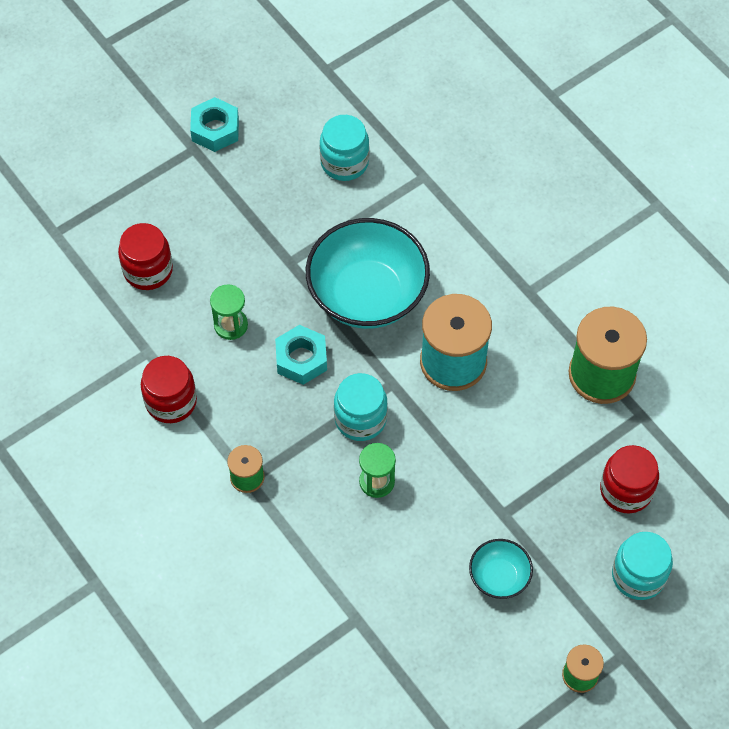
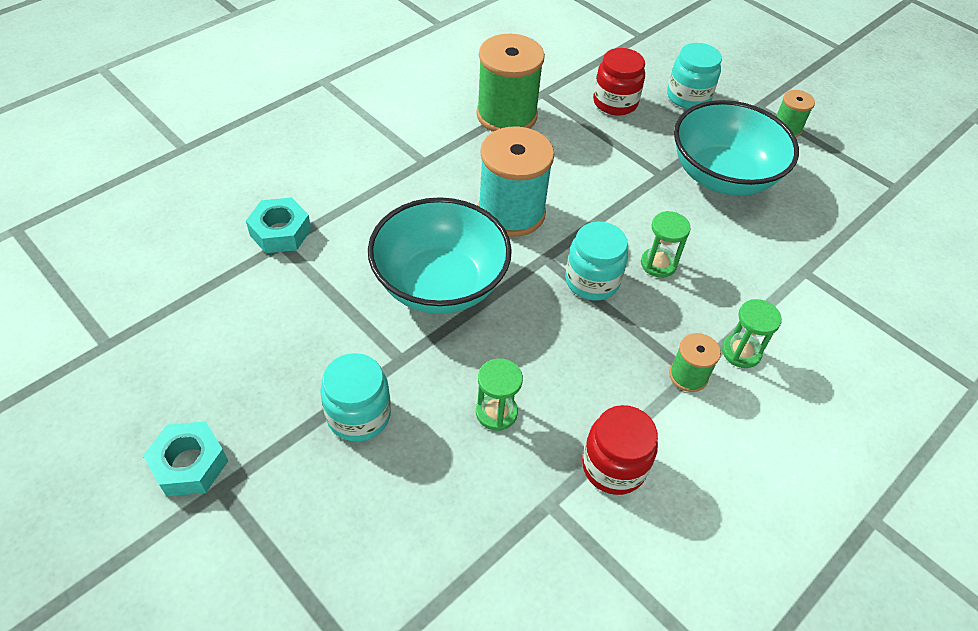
camera: 100 degrees left, 10 degrees down
red jar [118,223,173,290] -> none
turquoise nut [275,325,327,385] -> turquoise nut moved to [246,197,311,253]
turquoise jar [320,115,369,181] -> turquoise jar moved to [320,353,391,442]
turquoise bowl [469,539,533,599] -> turquoise bowl [674,100,799,196], size x2.09
none -> green hourglass [722,299,782,368]

